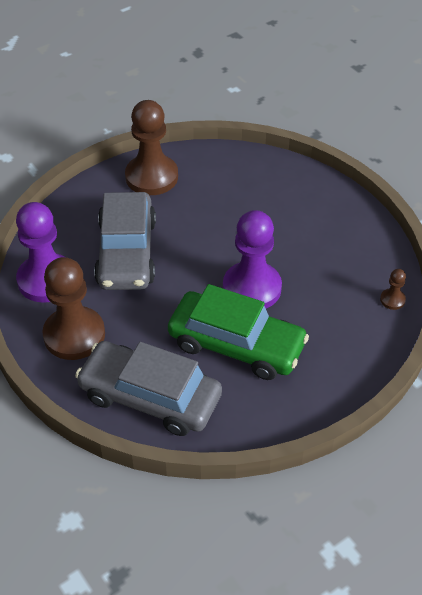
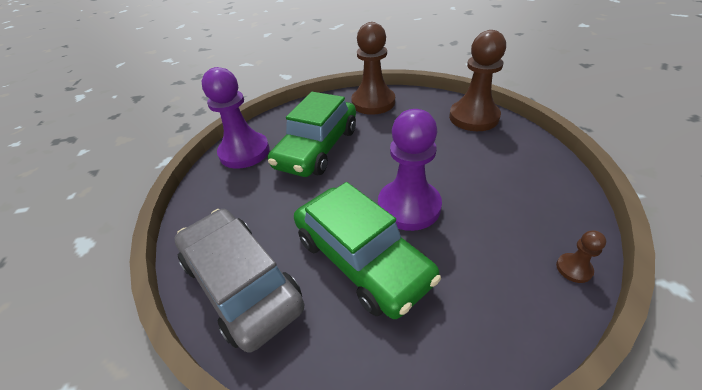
camera: 30 degrees right, 5 degrees down
brown pawn [42,257,105,360] -> brown pawn moved to [449,30,506,131]
grey car [94,192,156,290] -> green car [268,92,356,177]

